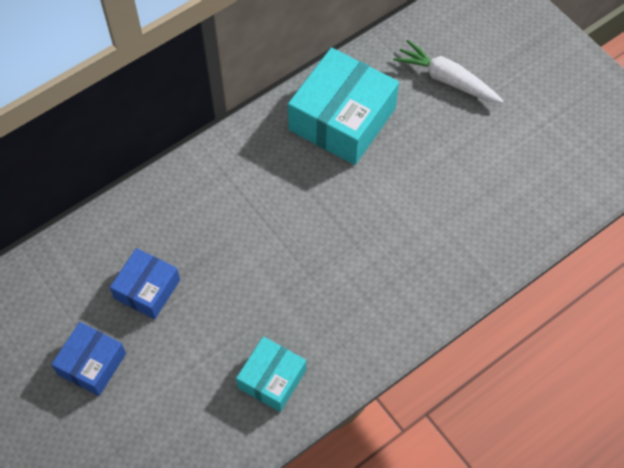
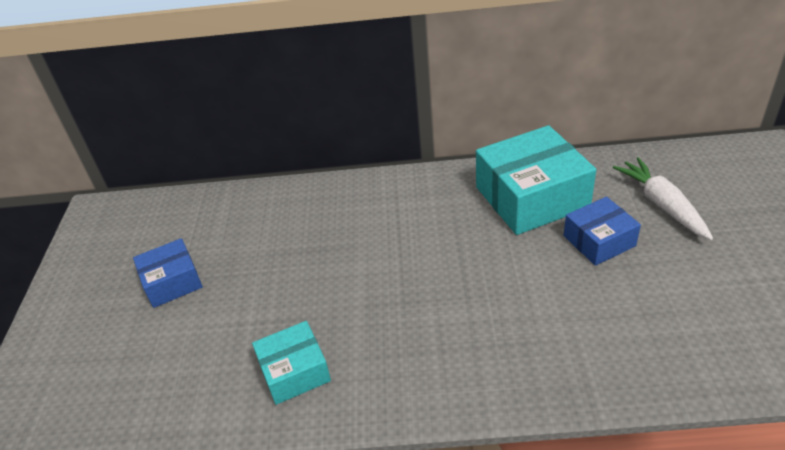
camera: 40 degrees right, 20 degrees down
blue box [110,248,180,319] -> blue box moved to [564,197,641,266]

